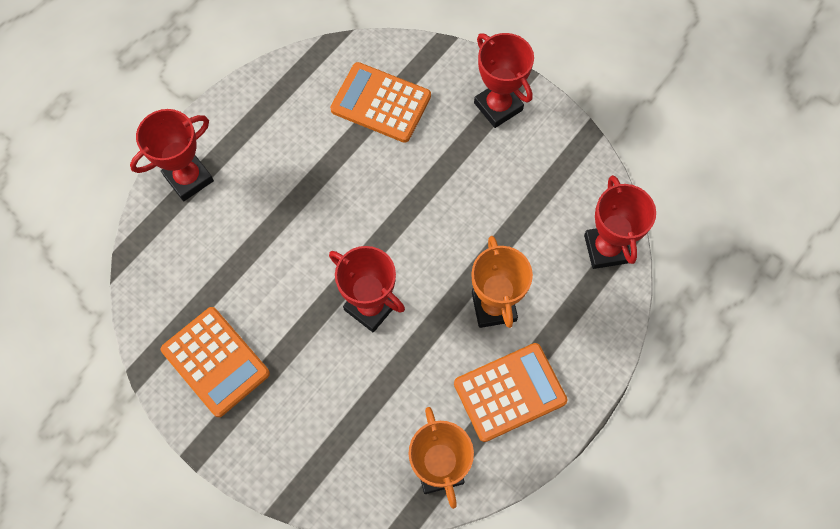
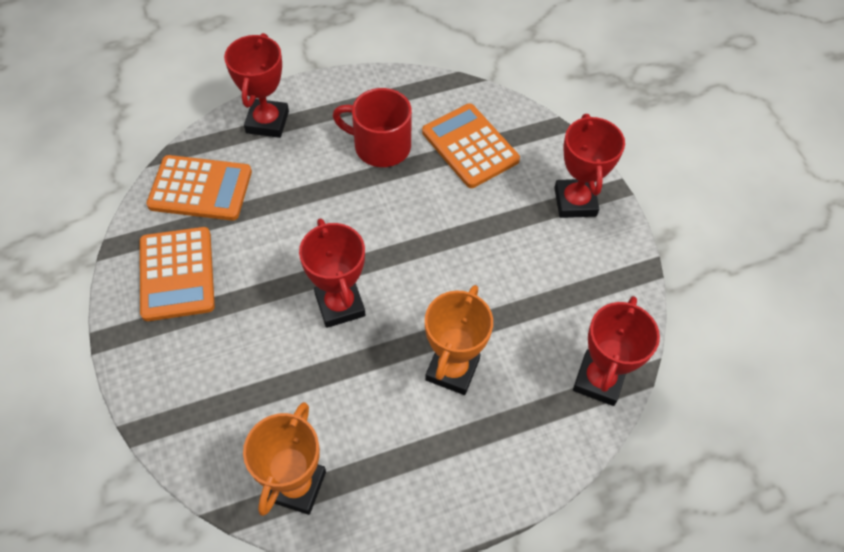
camera: 30 degrees right, 10 degrees down
red trophy [130,109,214,201] -> red trophy turned 75 degrees counterclockwise [224,33,289,138]
orange calculator [454,343,568,442] -> orange calculator moved to [146,155,252,221]
none -> red mug [333,88,412,167]

